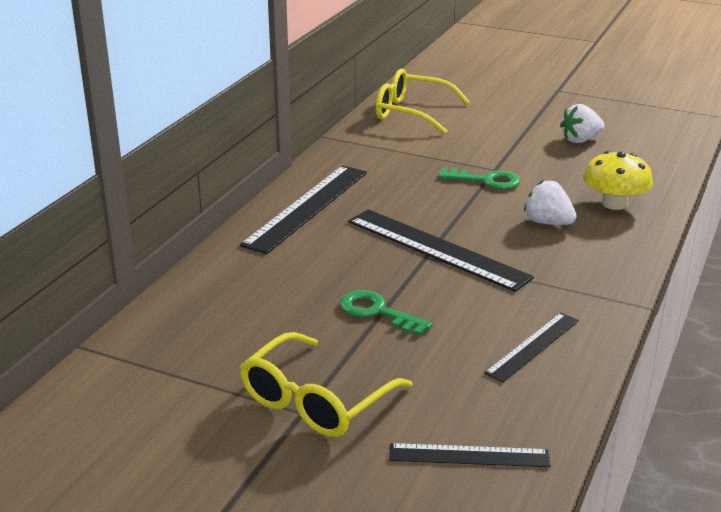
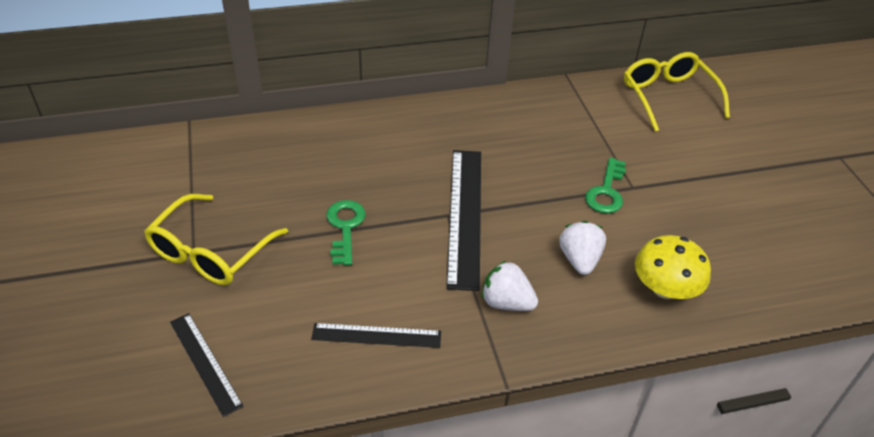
camera: 50 degrees right, 15 degrees up
black ruler [240,166,367,254] -> none
yellow glasses [240,332,412,437] -> yellow glasses turned 60 degrees counterclockwise [144,194,288,285]
green key [438,168,520,190] -> green key turned 45 degrees clockwise [585,158,626,214]
white strawberry [560,104,604,143] -> white strawberry moved to [482,261,538,311]

